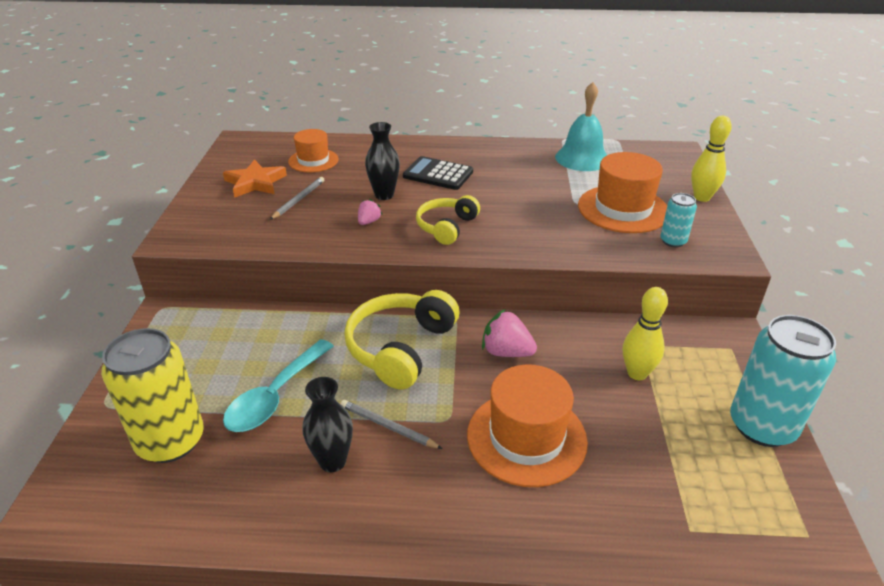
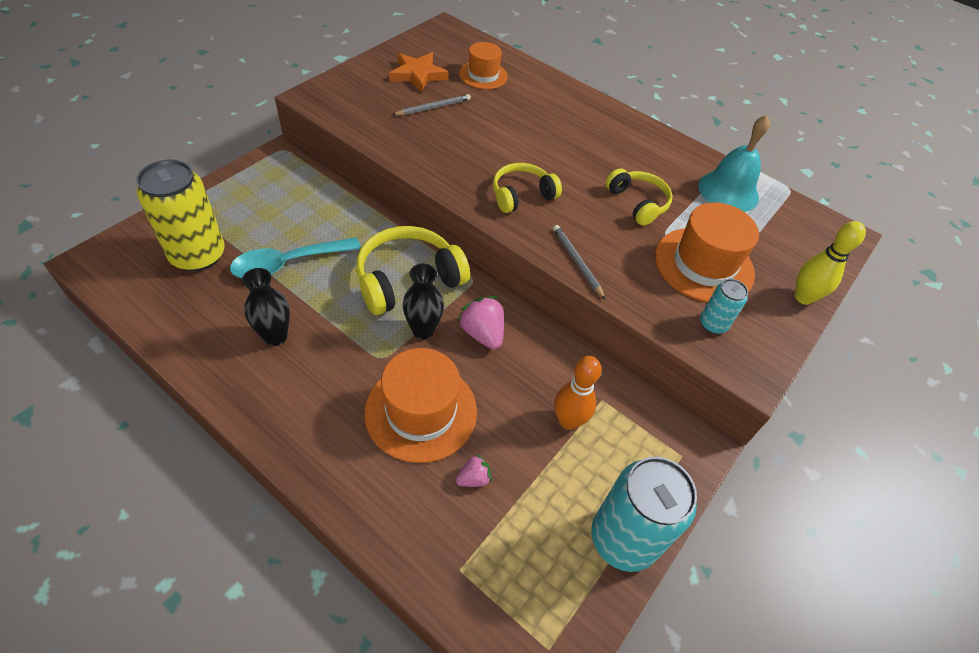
camera: 30 degrees right, 15 degrees up
grey pencil [341,400,443,449] -> grey pencil moved to [553,225,605,299]
pink strawberry [358,199,383,225] -> pink strawberry moved to [456,454,492,487]
black vase [365,122,400,200] -> black vase moved to [402,264,444,340]
black calculator [403,156,473,190] -> none
yellow bowling pin [623,287,668,380] -> orange bowling pin [554,356,602,430]
none -> yellow headphones [606,168,672,226]

